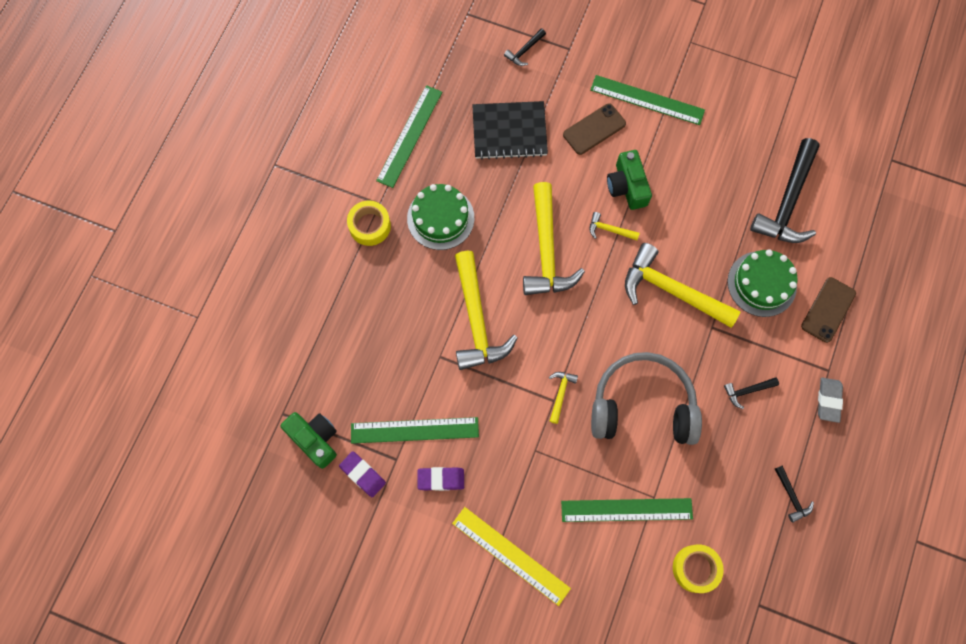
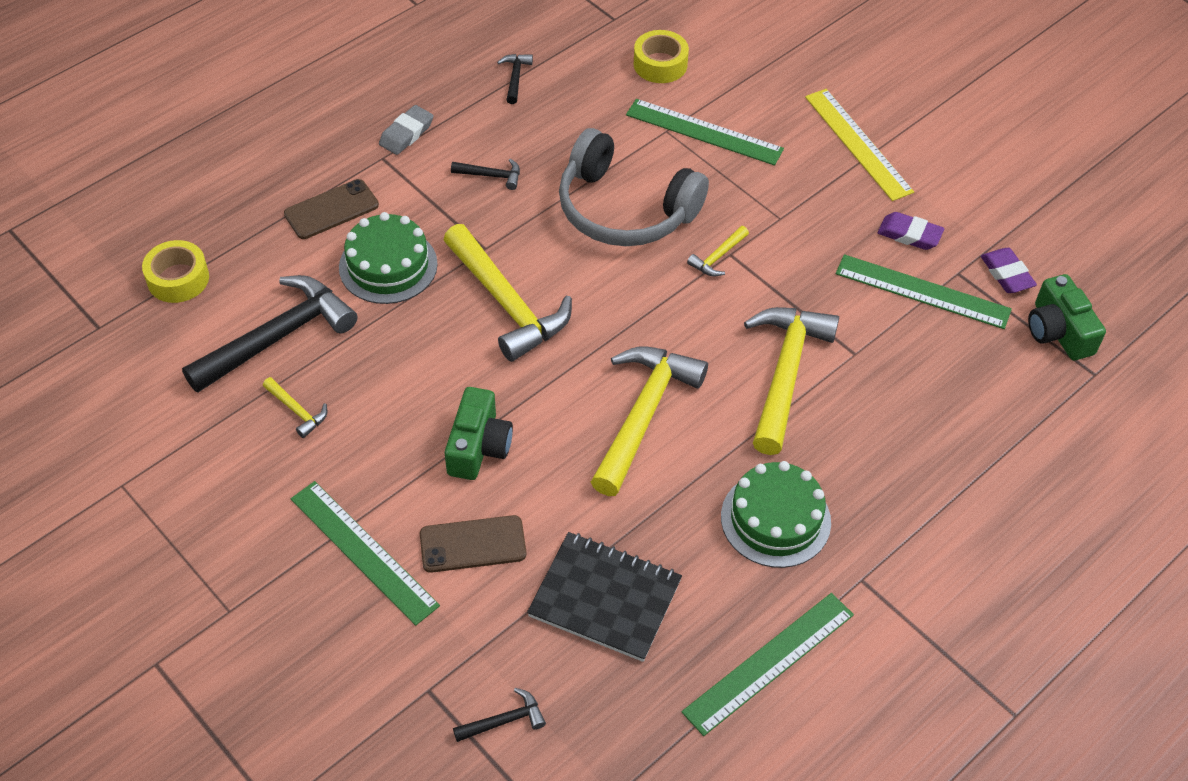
camera: 155 degrees left, 20 degrees down
yellow tape [347,200,391,246] -> yellow tape moved to [142,240,209,303]
yellow hammer [590,212,640,240] -> yellow hammer moved to [263,377,327,438]

